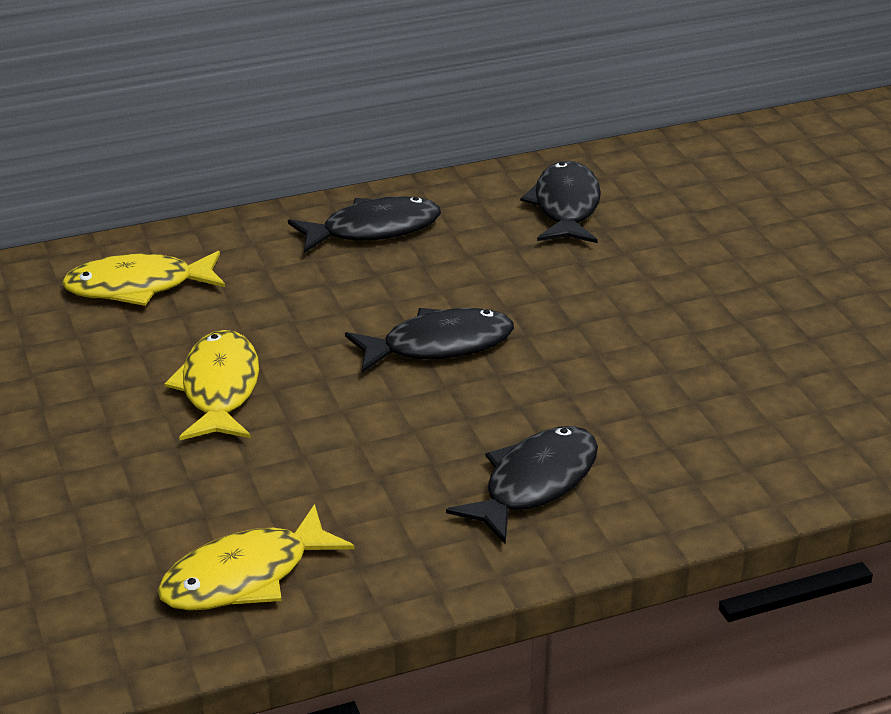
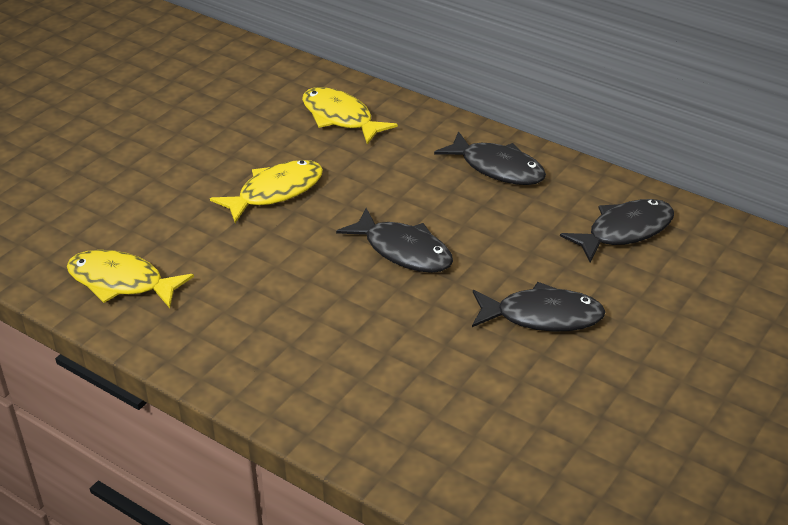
camera: 55 degrees right, 5 degrees up
black fish [446,426,598,544] -> black fish moved to [472,282,606,332]

